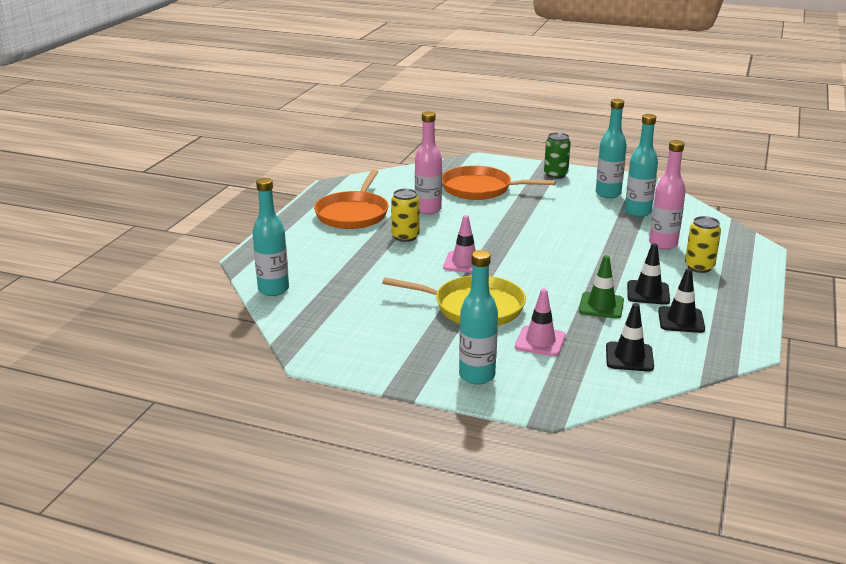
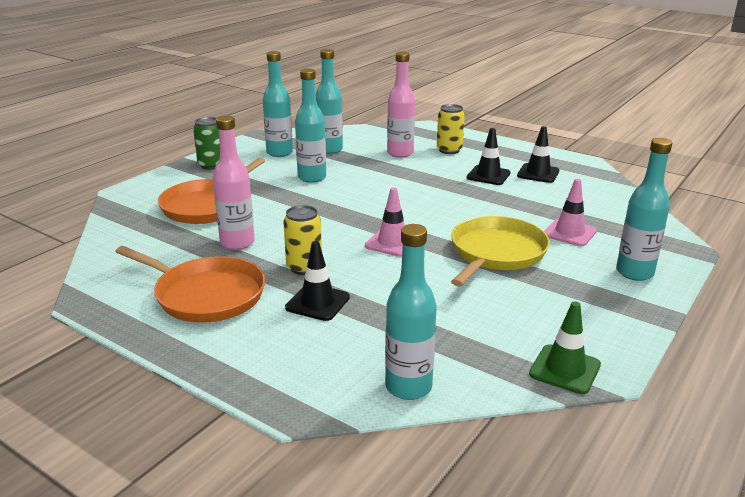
camera: 75 degrees left, 0 degrees up
green traffic cone [579,255,624,319] -> green traffic cone moved to [529,301,601,394]
black traffic cone [606,303,654,372] -> black traffic cone moved to [285,241,350,321]
none -> turquoise bottle [295,69,326,183]

